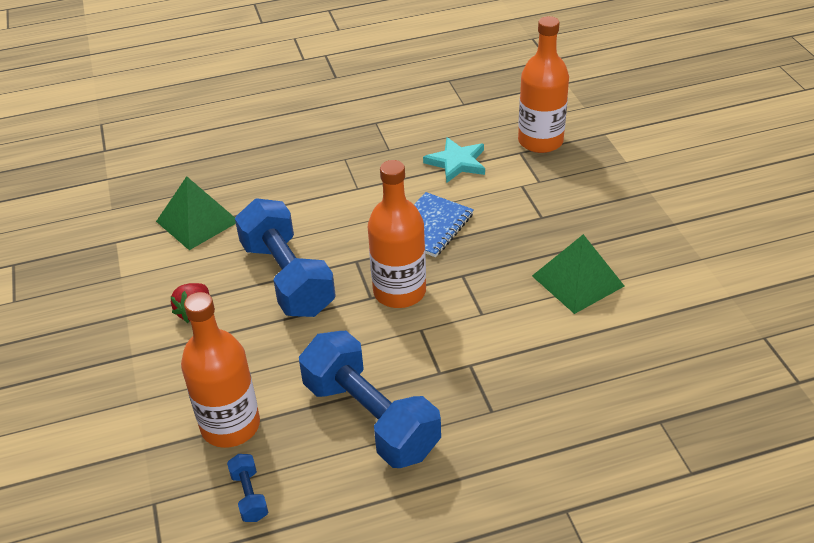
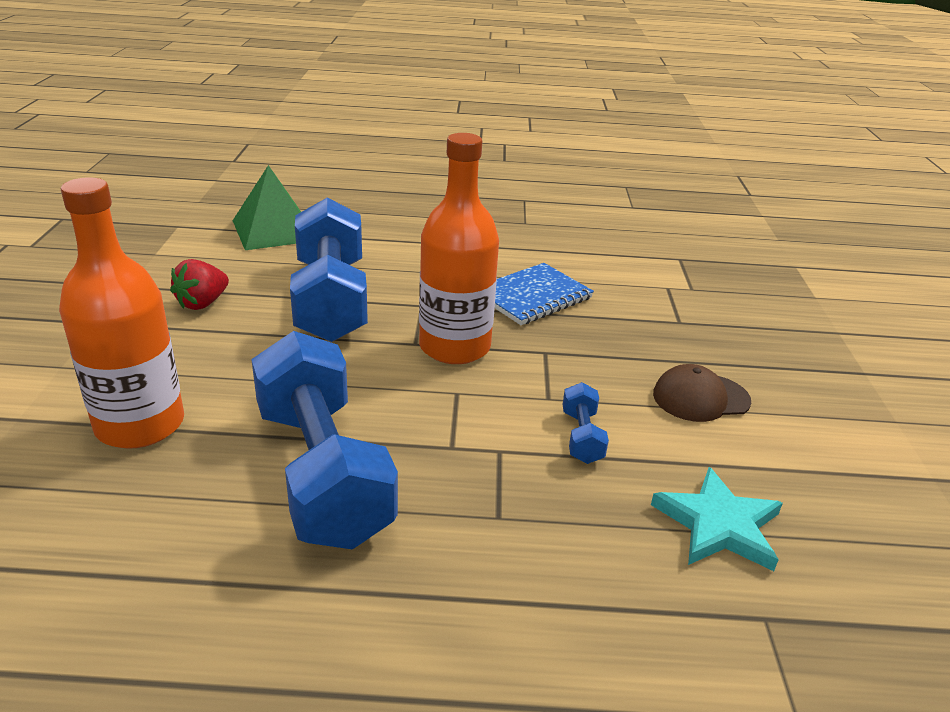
camera: 15 degrees right, 10 degrees down
blue dumbbell [227,454,268,522] -> blue dumbbell moved to [562,382,609,464]
turquoise star [423,137,485,183] -> turquoise star moved to [651,467,783,571]
orange bottle [518,16,569,153] -> none
green pyramid [532,234,624,314] -> brown cap [653,364,751,422]

